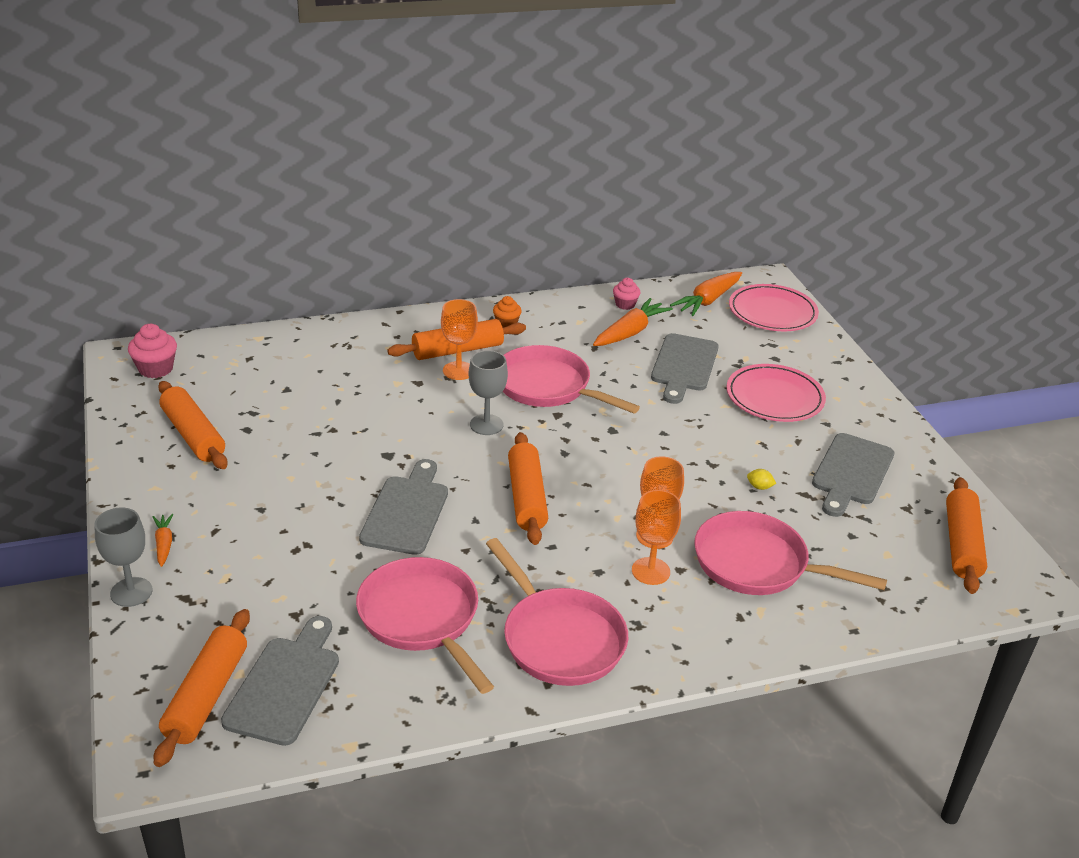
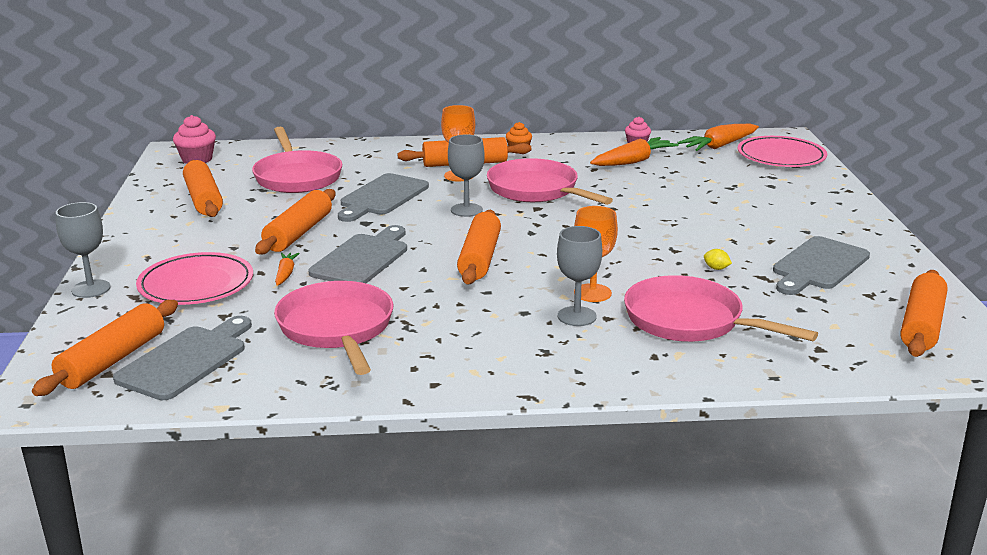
camera: 15 degrees right, 10 degrees down
orange carrot [153,514,173,567] -> orange carrot moved to [275,253,300,286]
pink pan [486,538,628,686] -> pink pan moved to [252,127,342,193]
orange goblet [632,490,681,585] -> grey goblet [557,226,602,326]
grey cutting board [651,333,719,404] -> grey cutting board moved to [338,173,429,222]
pink plate [726,364,826,422] -> pink plate moved to [136,252,253,305]
none -> orange rolling pin [255,189,335,255]

